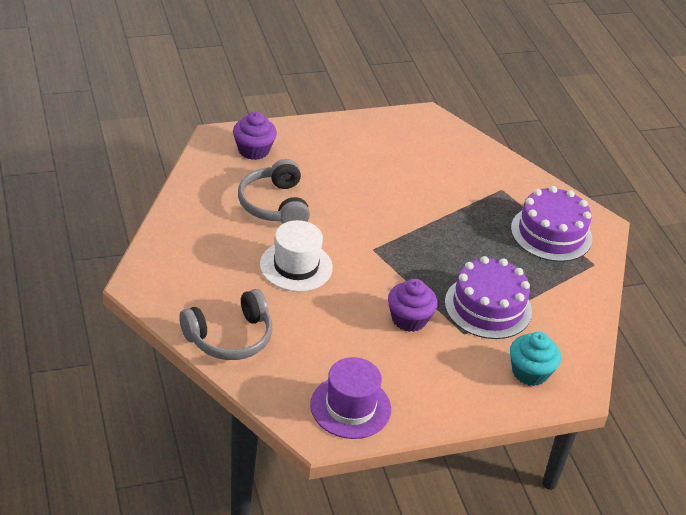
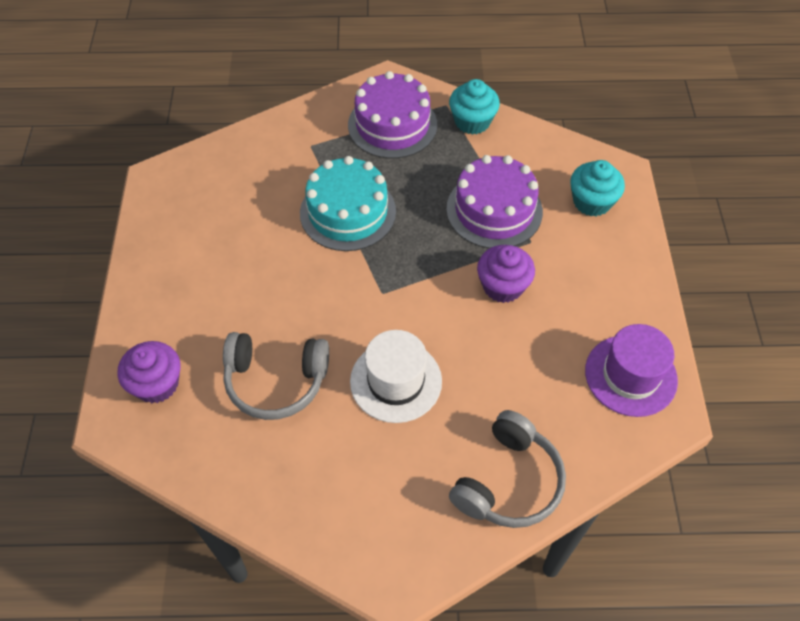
camera: 70 degrees left, 15 degrees up
grey headphones [179,289,272,360] -> grey headphones turned 45 degrees clockwise [449,410,566,528]
none -> turquoise cake [300,156,396,251]
none -> turquoise cupcake [449,79,500,135]

